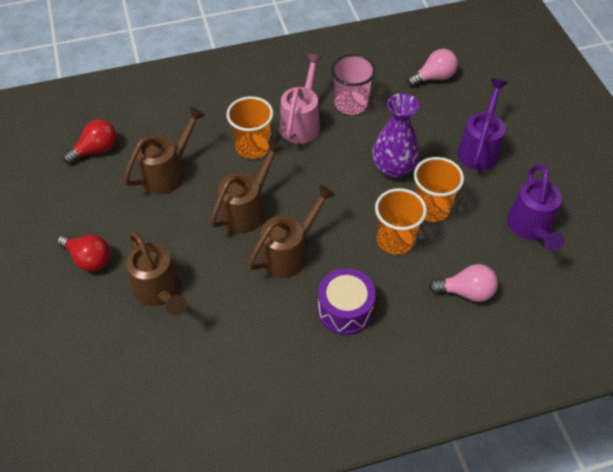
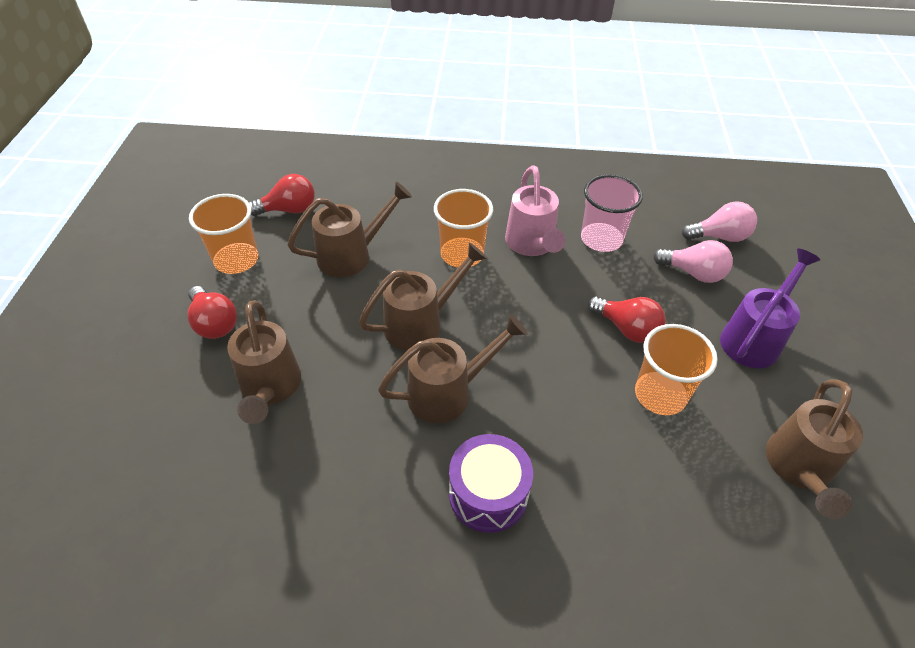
camera: 20 degrees right, 5 degrees down
pink watering can [280,54,323,144] -> pink watering can turned 135 degrees clockwise [505,165,566,256]
purple vase [372,93,420,179] -> red light bulb [588,297,666,343]
orange cup [375,188,427,255] -> orange cup moved to [189,194,258,274]
pink light bulb [428,264,498,302] -> pink light bulb moved to [653,240,733,283]
purple watering can [507,164,564,251] -> brown watering can [766,380,863,519]

